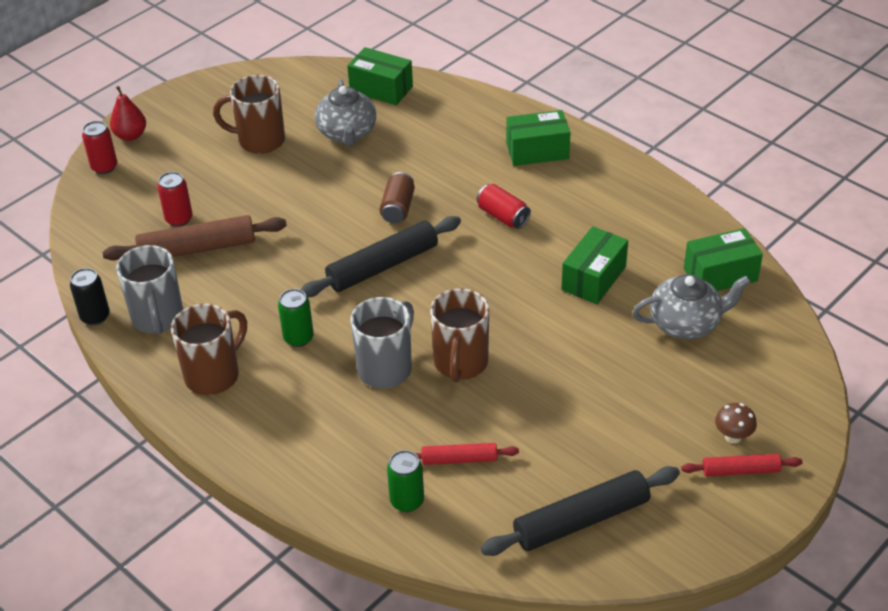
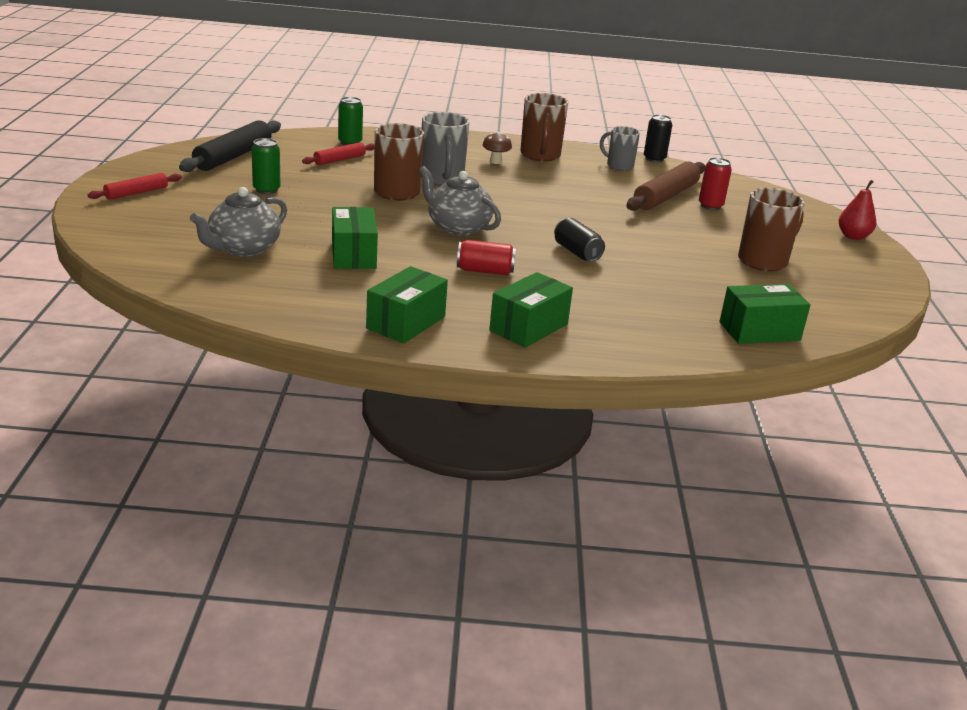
camera: 135 degrees right, 15 degrees down
red can [82,121,117,174] -> none
grey mug [116,245,183,334] -> grey mug [600,126,640,171], size x0.65
green can [278,289,314,347] -> green can moved to [252,138,281,194]
black rolling pin [301,216,461,297] -> none
grey teapot [315,80,376,146] -> grey teapot moved to [419,166,501,236]
brown can [380,172,415,223] -> black can [554,218,605,262]
green box [684,228,763,291] -> green box moved to [366,266,448,343]
brown mushroom [715,403,757,444] -> brown mushroom moved to [483,132,512,164]

